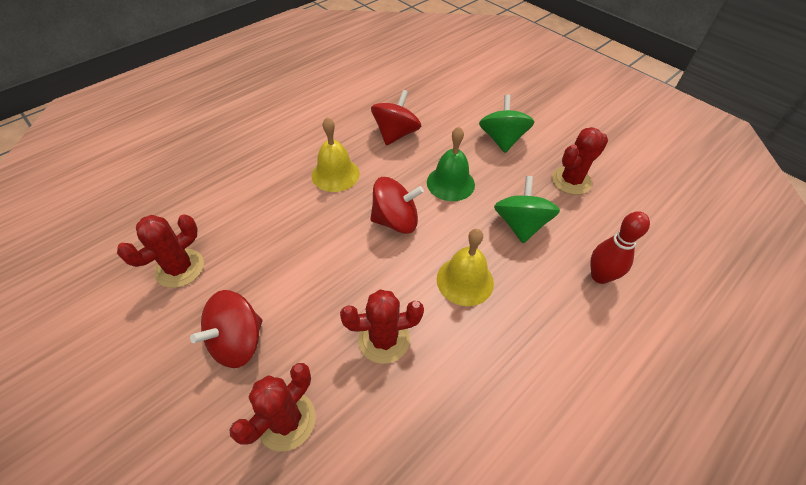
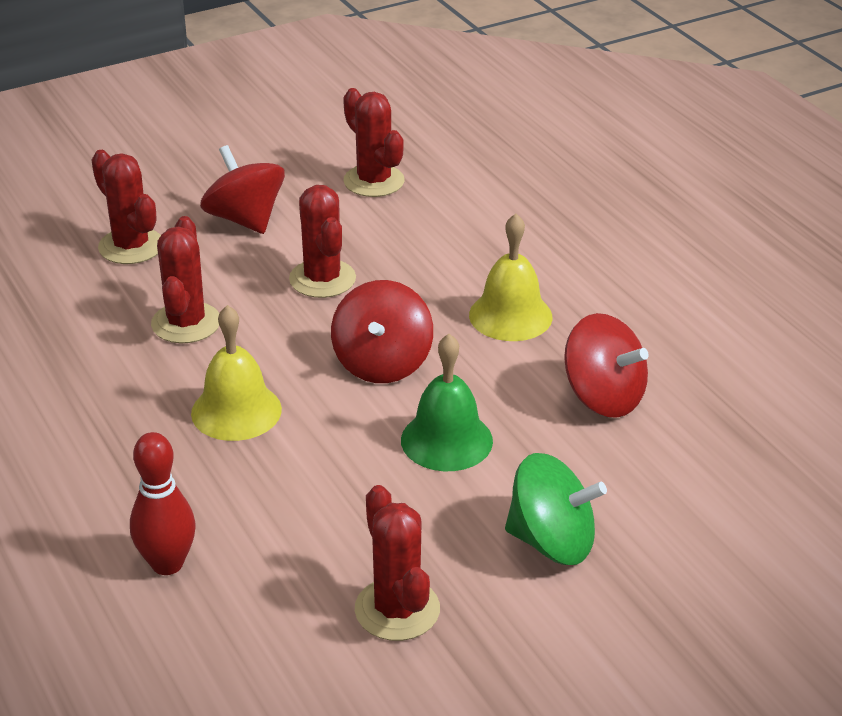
camera: 105 degrees right, 15 degrees down
green spinning top [494,176,560,243] -> none
none -> red cactus [289,185,356,298]

